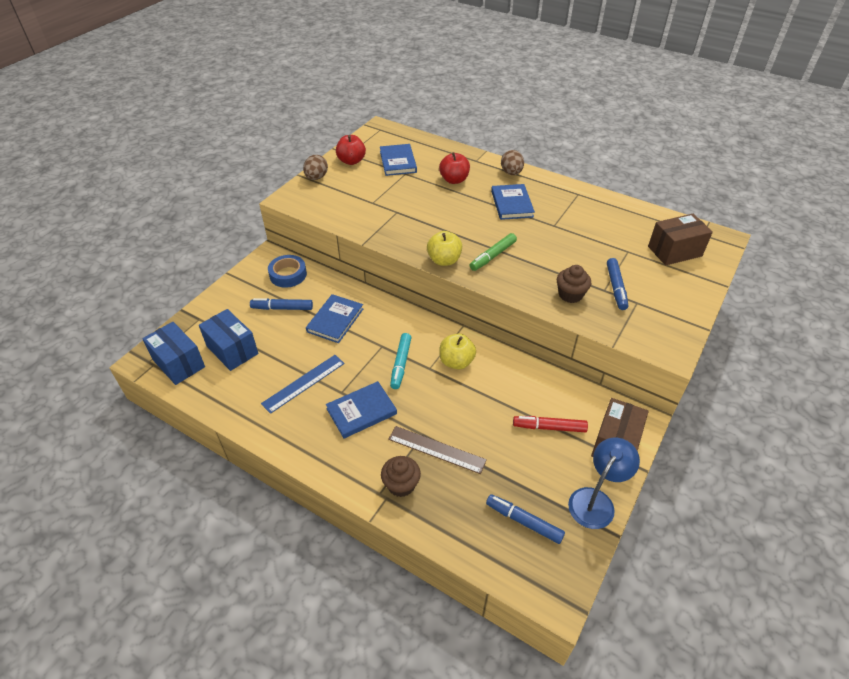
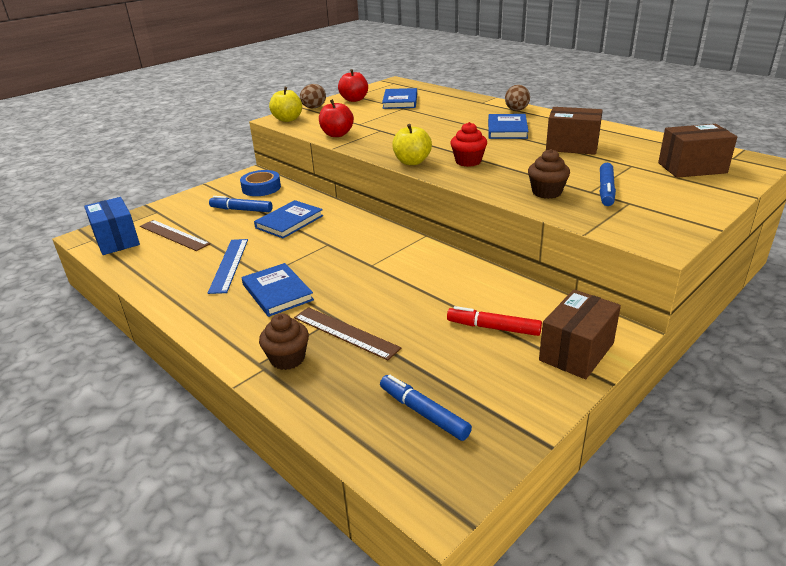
camera: 15 degrees right, 15 degrees down
blue box [199,309,258,371] -> brown ruler [140,220,210,251]
blue ruler [261,355,345,414] -> blue ruler turned 60 degrees counterclockwise [208,239,248,294]
blue book [326,381,397,438] -> blue book turned 75 degrees clockwise [242,263,314,317]
turquoise marker [390,333,411,389] -> none
red apple [439,152,470,184] -> red apple moved to [319,99,354,137]
yellow apple [439,334,476,370] -> yellow apple moved to [269,87,302,122]
green marker [470,233,517,271] -> red cupcake [450,122,487,167]
blue lamp [568,438,640,529] -> none
none -> brown box [546,107,603,155]

